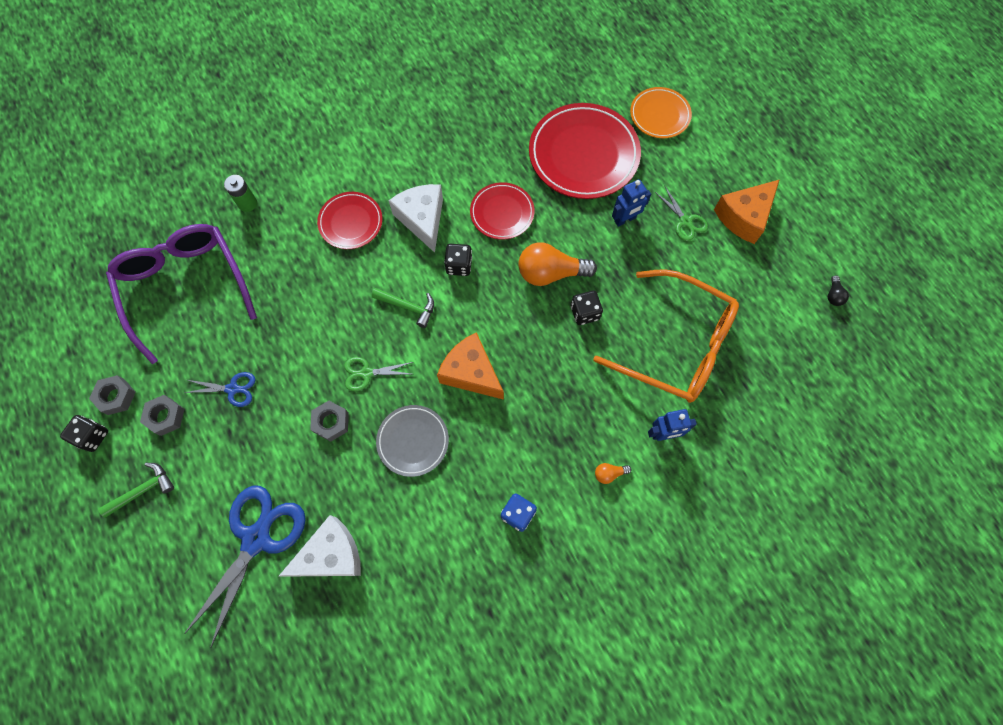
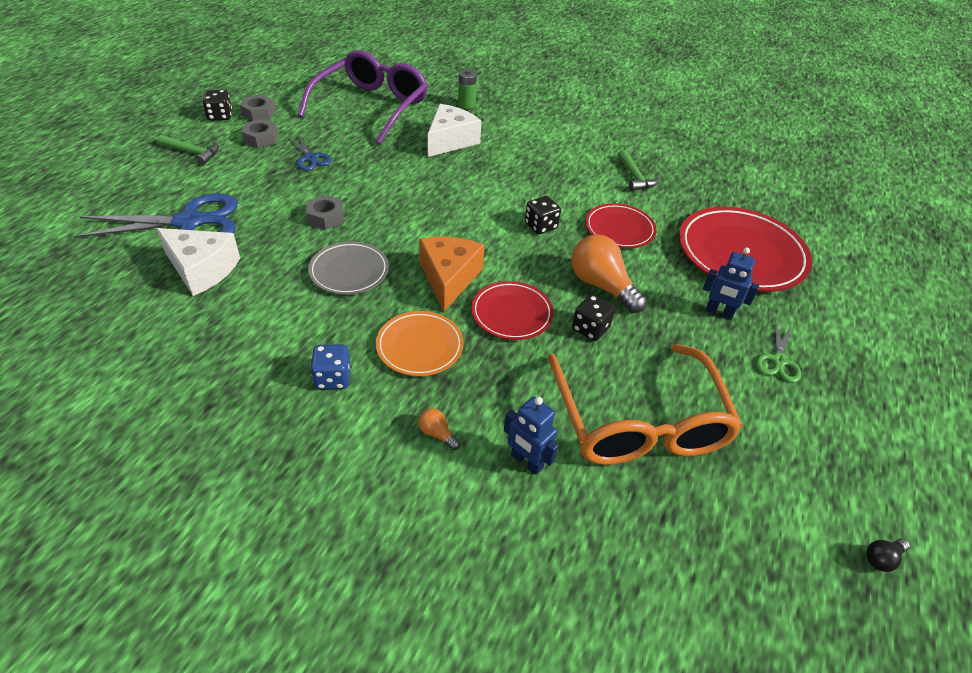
camera: 50 degrees right, 25 degrees down
red plate [317,192,382,249] -> red plate moved to [471,281,554,340]
green scissors [344,357,413,391] -> none
green hammer [372,288,434,328] -> green hammer moved to [618,150,659,191]
white cheese [389,184,443,253] -> white cheese moved to [427,104,482,157]
orange plate [630,87,692,138] -> orange plate moved to [376,311,463,376]
orange cheese [714,179,780,244] -> none

